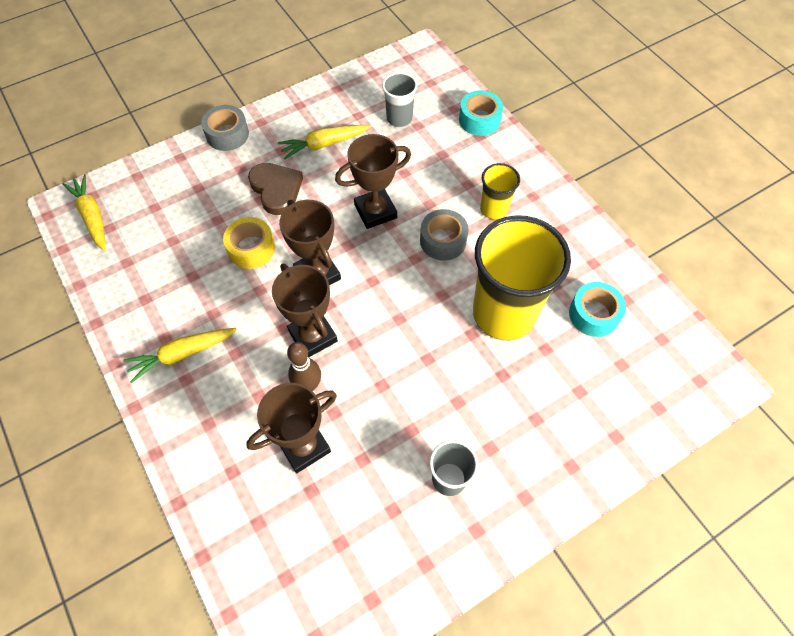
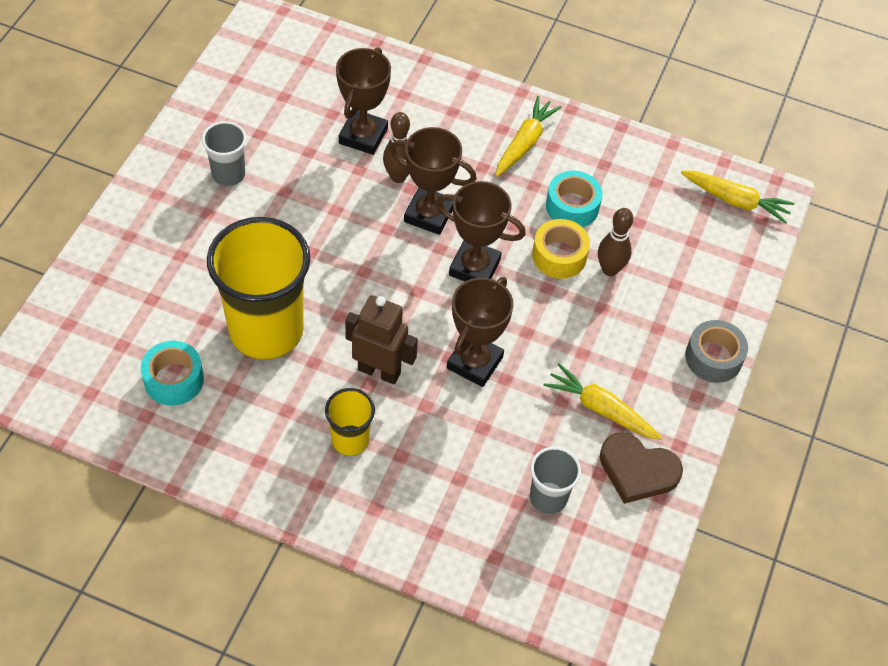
camera: 140 degrees right, 5 degrees down
brown heart [248,163,303,215] -> brown heart moved to [600,432,683,504]
yellow carrot [278,125,370,160] -> yellow carrot turned 90 degrees counterclockwise [543,363,662,440]
grey tape [420,209,469,261] -> brown robot [345,295,418,384]
turquoise tape [459,90,503,136] -> turquoise tape moved to [546,171,603,227]
none -> brown bowling pin [598,208,633,276]

